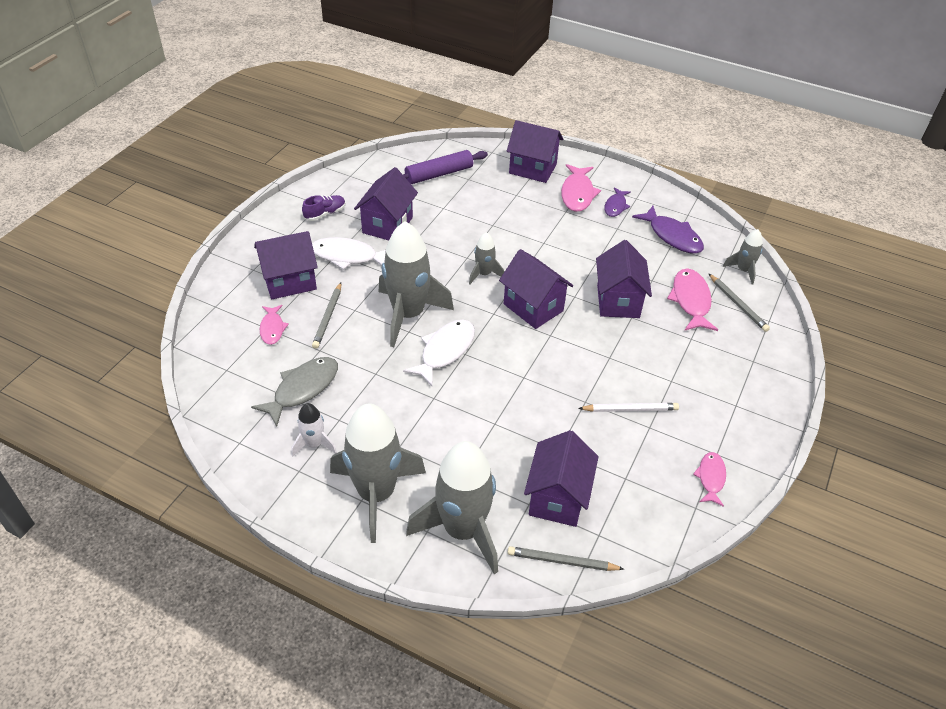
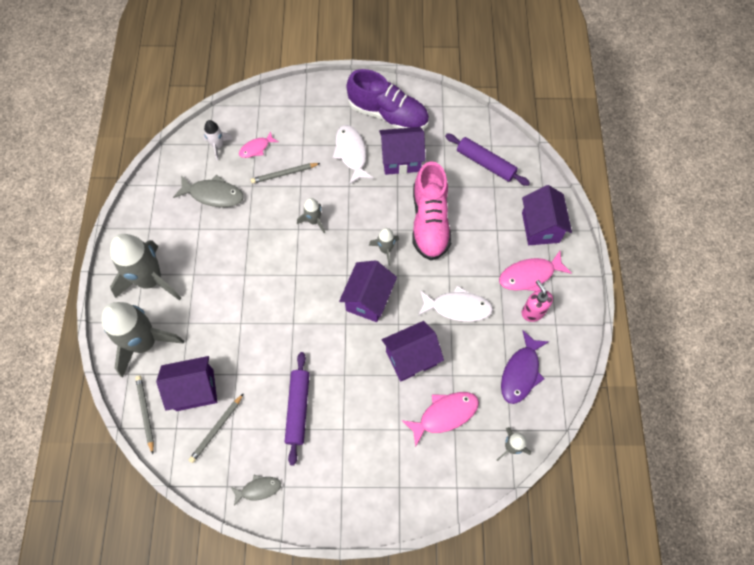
camera: 65 degrees right, 20 degrees up
purple house [254,231,318,299] -> none
white rocket [291,403,337,457] -> white rocket moved to [203,120,233,161]
purple shoe [302,195,346,221] -> purple shoe [346,69,429,130], size x2.24
grey rocket [379,221,454,347] -> grey rocket [297,198,325,234], size x0.48
white fish [403,320,475,386] -> white fish moved to [418,285,493,322]
white pencil [578,403,679,412] -> purple rolling pin [285,352,310,465]
purple fish [604,187,631,217] -> pink soap dispenser [522,280,553,322]
pink fish [693,452,726,507] -> grey fish [231,475,281,506]
grey pencil [709,274,770,332] -> grey pencil moved to [189,393,244,463]
none -> pink shoe [412,161,452,260]

